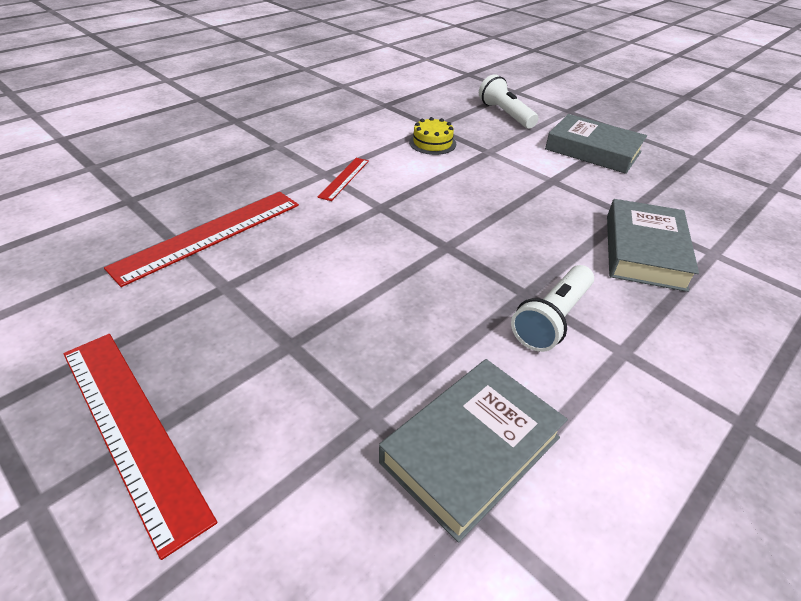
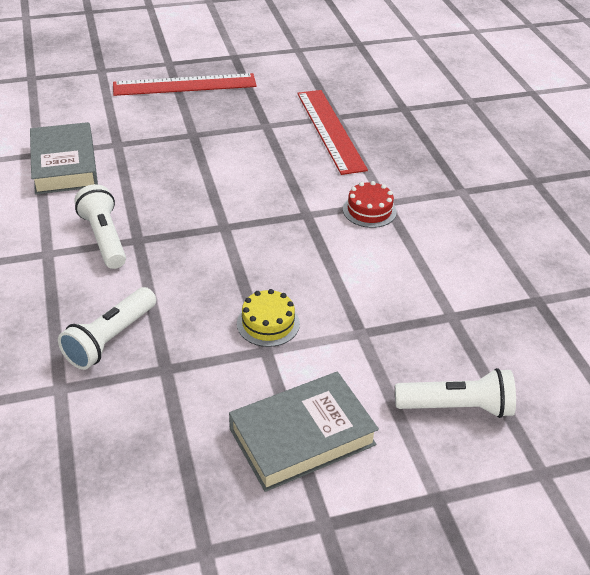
camera: 120 degrees right, 0 degrees up
red ruler [318,158,369,201] -> red cake [343,181,397,228]
yellow cake [409,117,456,155] -> yellow cake moved to [237,289,300,347]
grey book [607,199,699,292] -> white flashlight [58,287,156,370]

